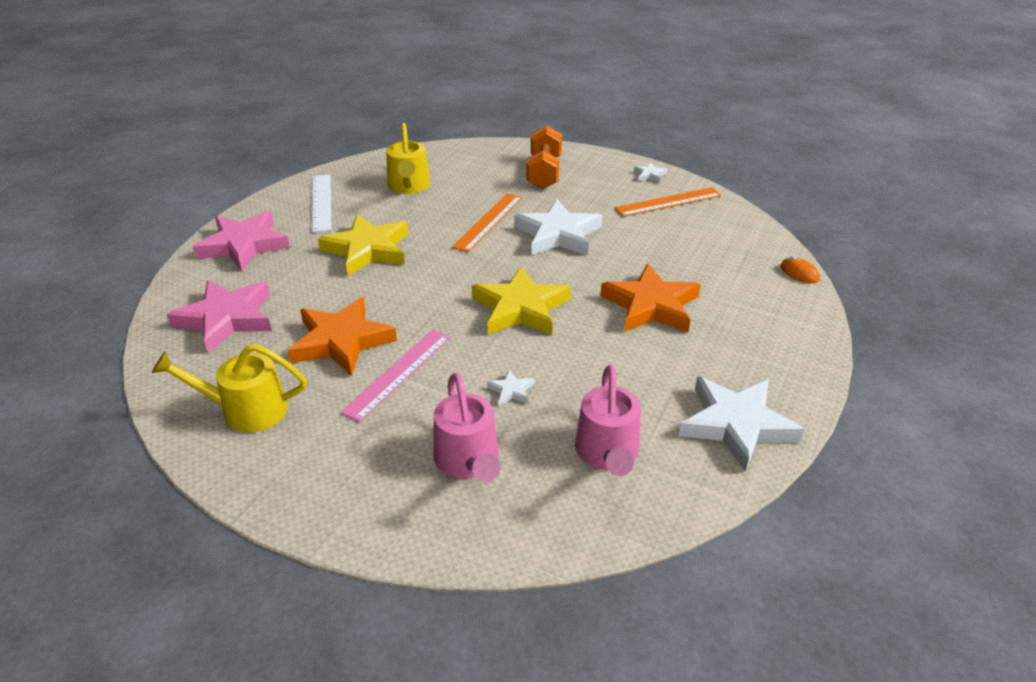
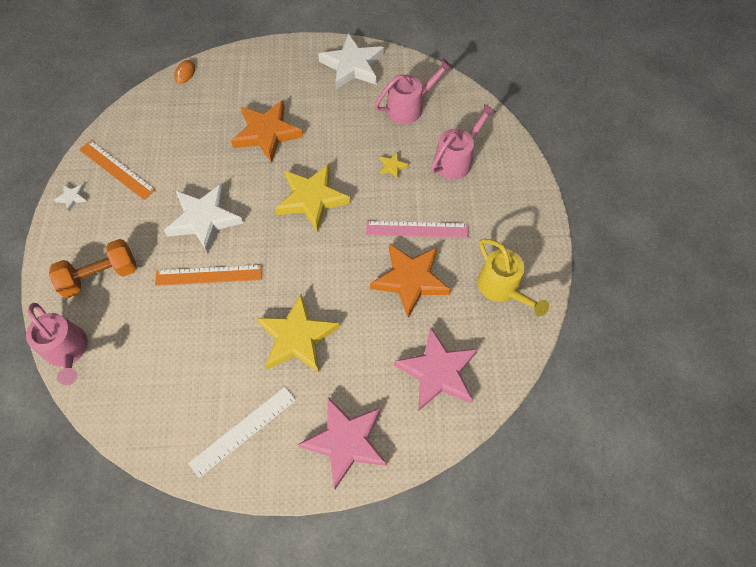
camera: 120 degrees left, 25 degrees up
yellow watering can [386,123,430,194] -> none
white star [487,369,534,405] -> yellow star [380,152,409,179]
none -> pink watering can [26,303,88,385]

